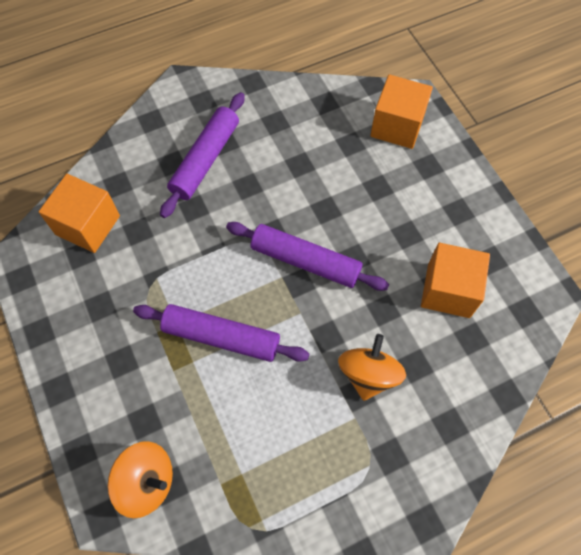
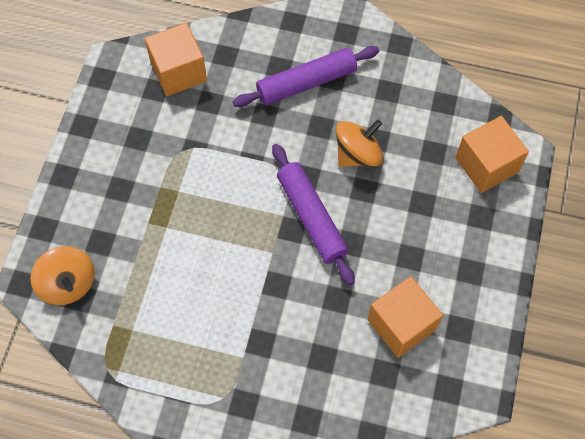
camera: 40 degrees right, 0 degrees up
purple rolling pin [133,304,309,362] -> none
orange spinning top [338,334,406,401] -> orange spinning top moved to [336,119,383,167]

